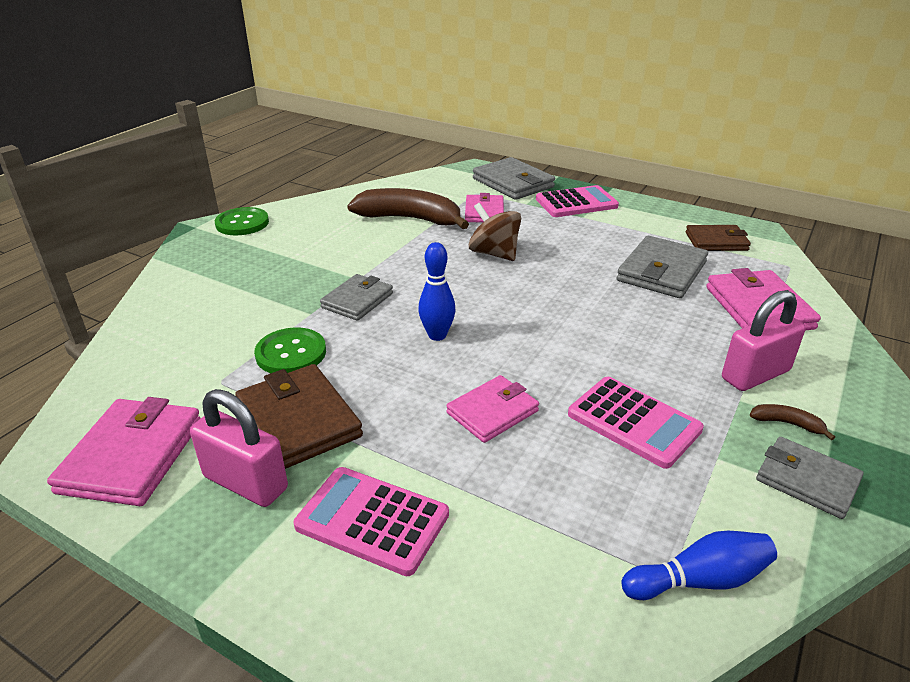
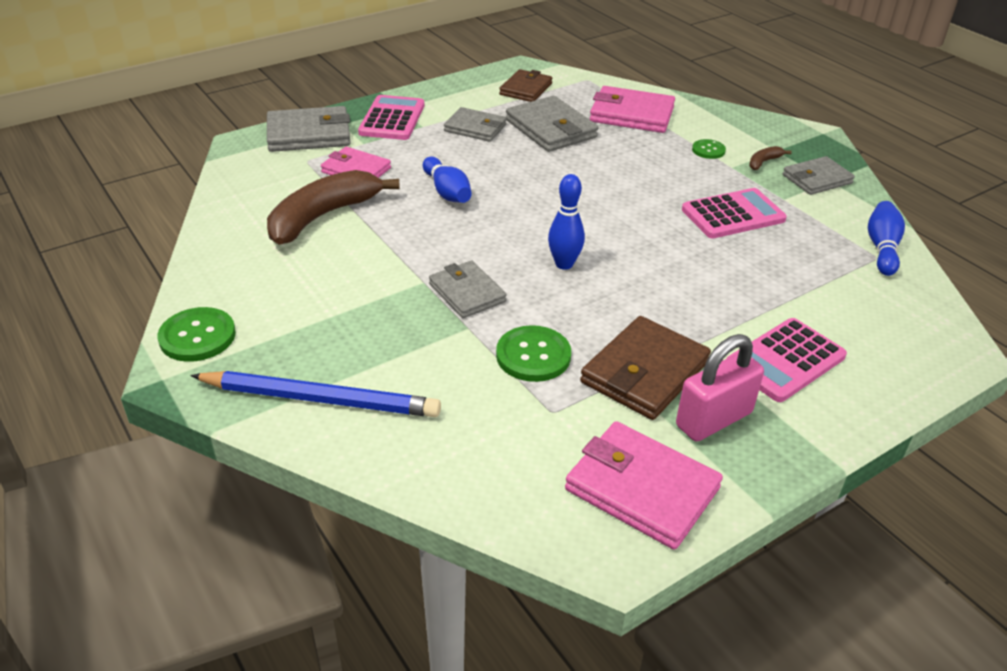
camera: 65 degrees left, 5 degrees up
brown wallet [235,364,363,469] -> brown wallet turned 45 degrees counterclockwise [580,316,711,420]
pink wallet [446,375,539,443] -> none
brown spinning top [469,203,521,261] -> blue bowling pin [423,157,472,203]
pink padlock [722,290,806,391] -> green button [692,139,726,159]
none -> blue pencil [190,371,441,417]
none -> grey wallet [444,107,507,142]

